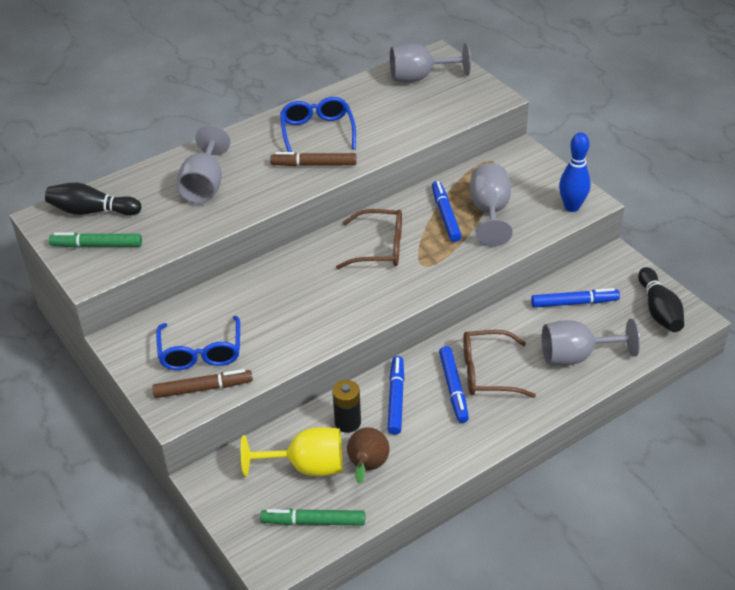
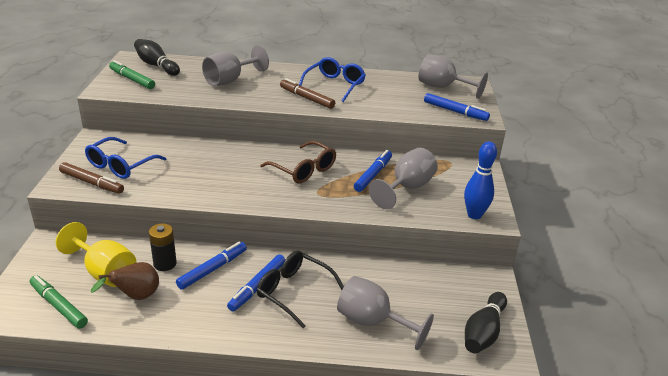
camera: 35 degrees right, 10 degrees down
brown glasses [463,330,536,398] -> black glasses [257,251,344,328]
blue marker [531,288,620,308] -> blue marker moved to [424,93,490,121]

